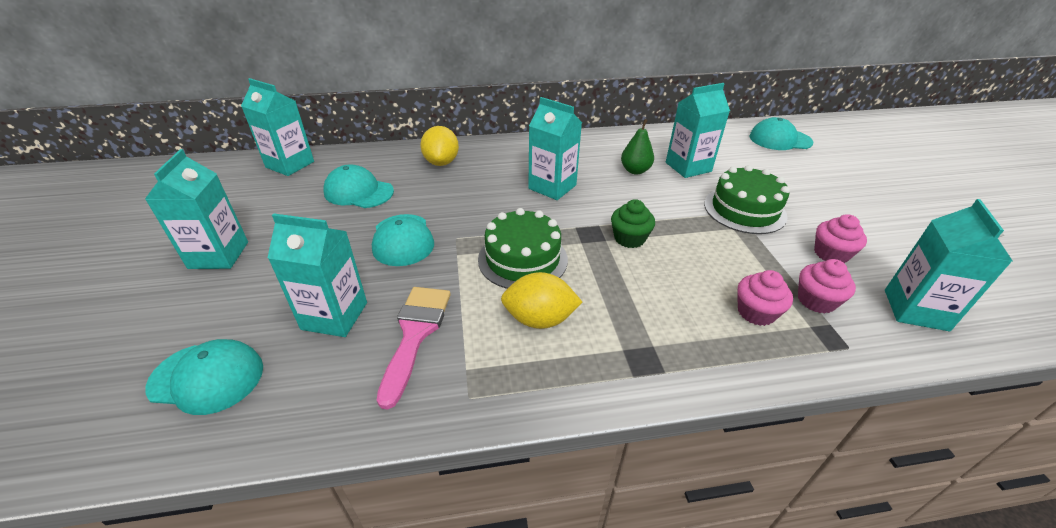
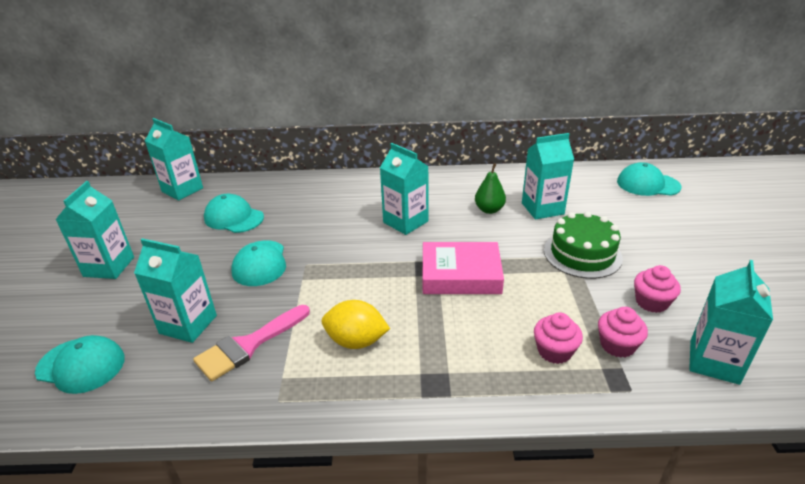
camera: 10 degrees right, 5 degrees down
pink brush [377,287,451,410] -> pink brush turned 150 degrees counterclockwise [193,305,310,381]
yellow lemon [420,126,459,166] -> none
green cake [478,208,568,289] -> none
green cupcake [611,199,655,248] -> pink book [423,242,504,294]

